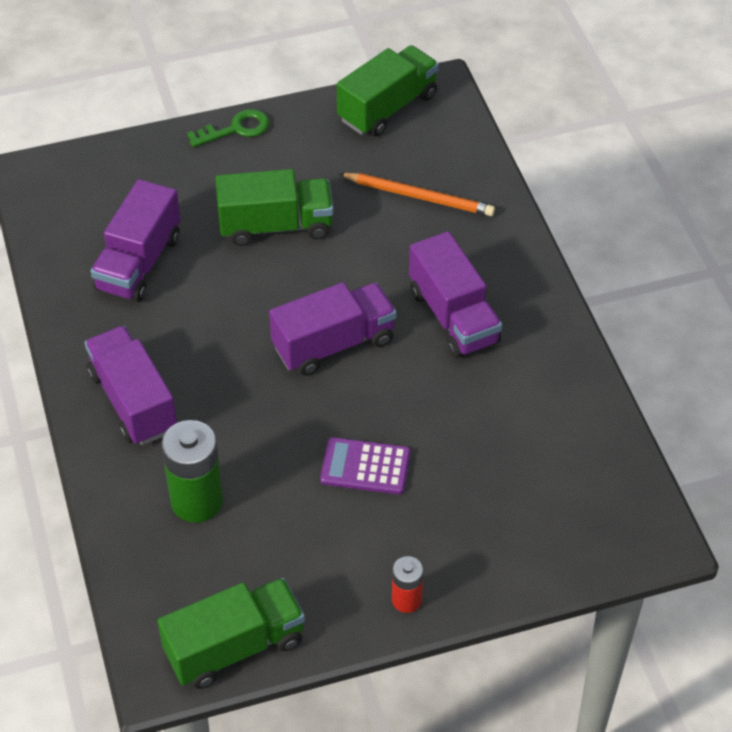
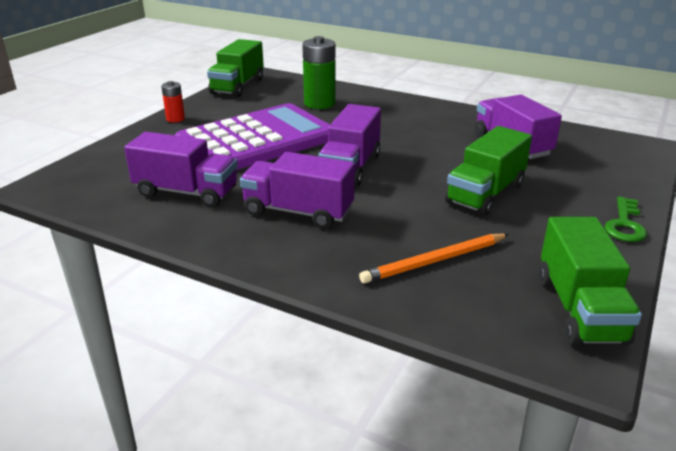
camera: 135 degrees right, 20 degrees down
purple truck [85,326,177,445] -> purple truck moved to [124,132,238,207]
purple calculator [320,437,410,494] -> purple calculator [175,103,330,170], size x2.42

